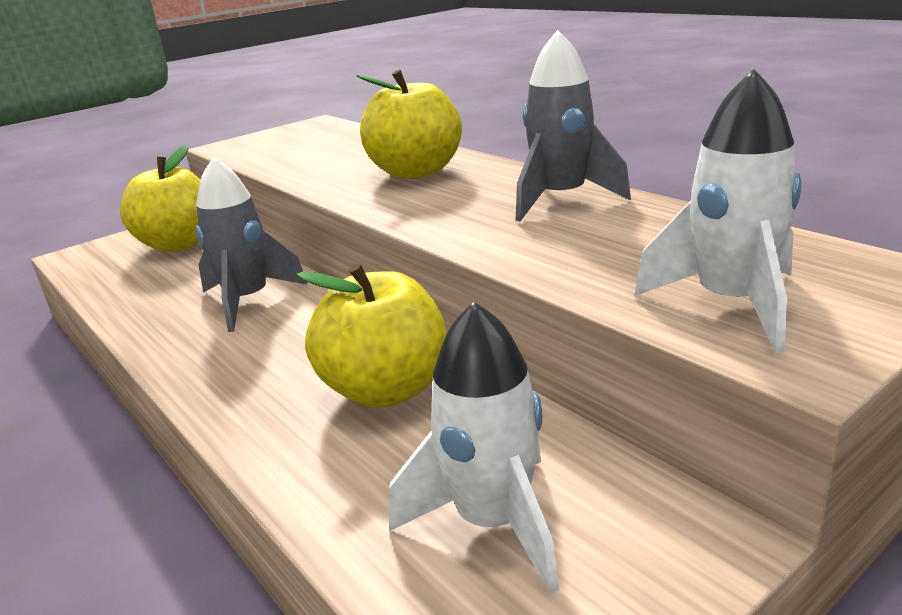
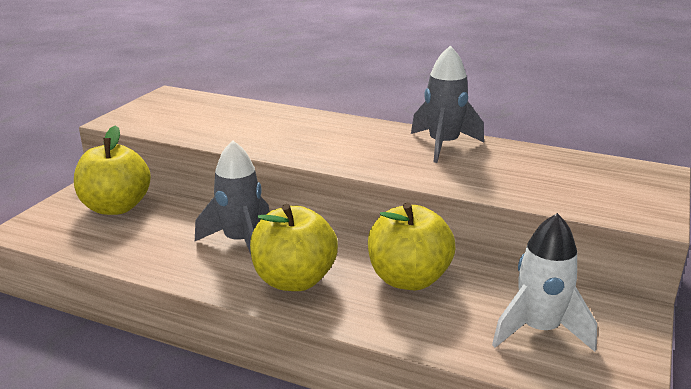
camera: 30 degrees left, 0 degrees up
yellow apple [357,69,462,179] -> yellow apple moved to [250,204,338,291]
white rocket [634,69,802,353] -> none

